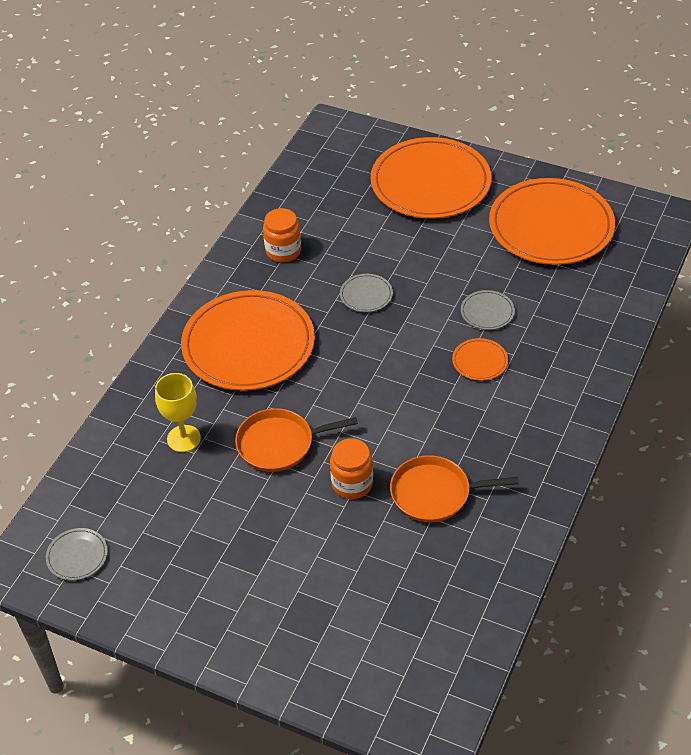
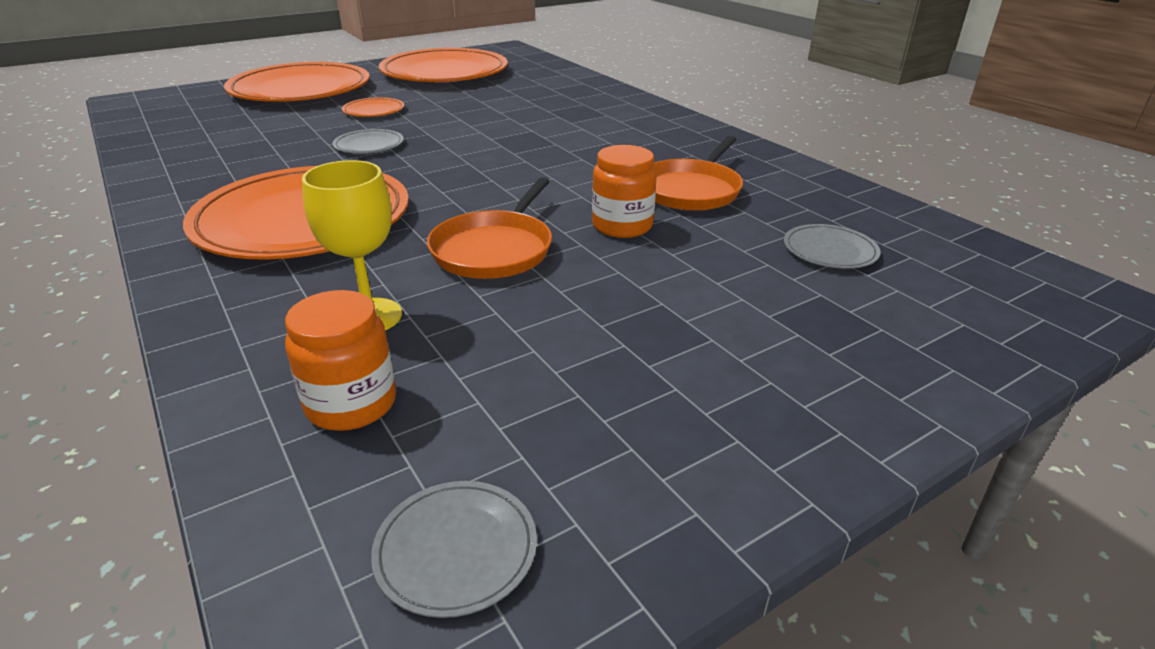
camera: 60 degrees left, 15 degrees down
orange jar [263,208,301,262] -> orange jar moved to [285,290,396,431]
orange plate [452,338,508,381] -> orange plate moved to [342,97,404,117]
grey plate [461,290,515,330] -> grey plate moved to [784,224,881,269]

